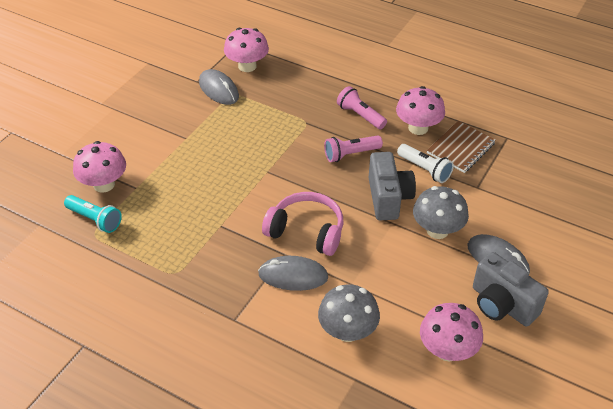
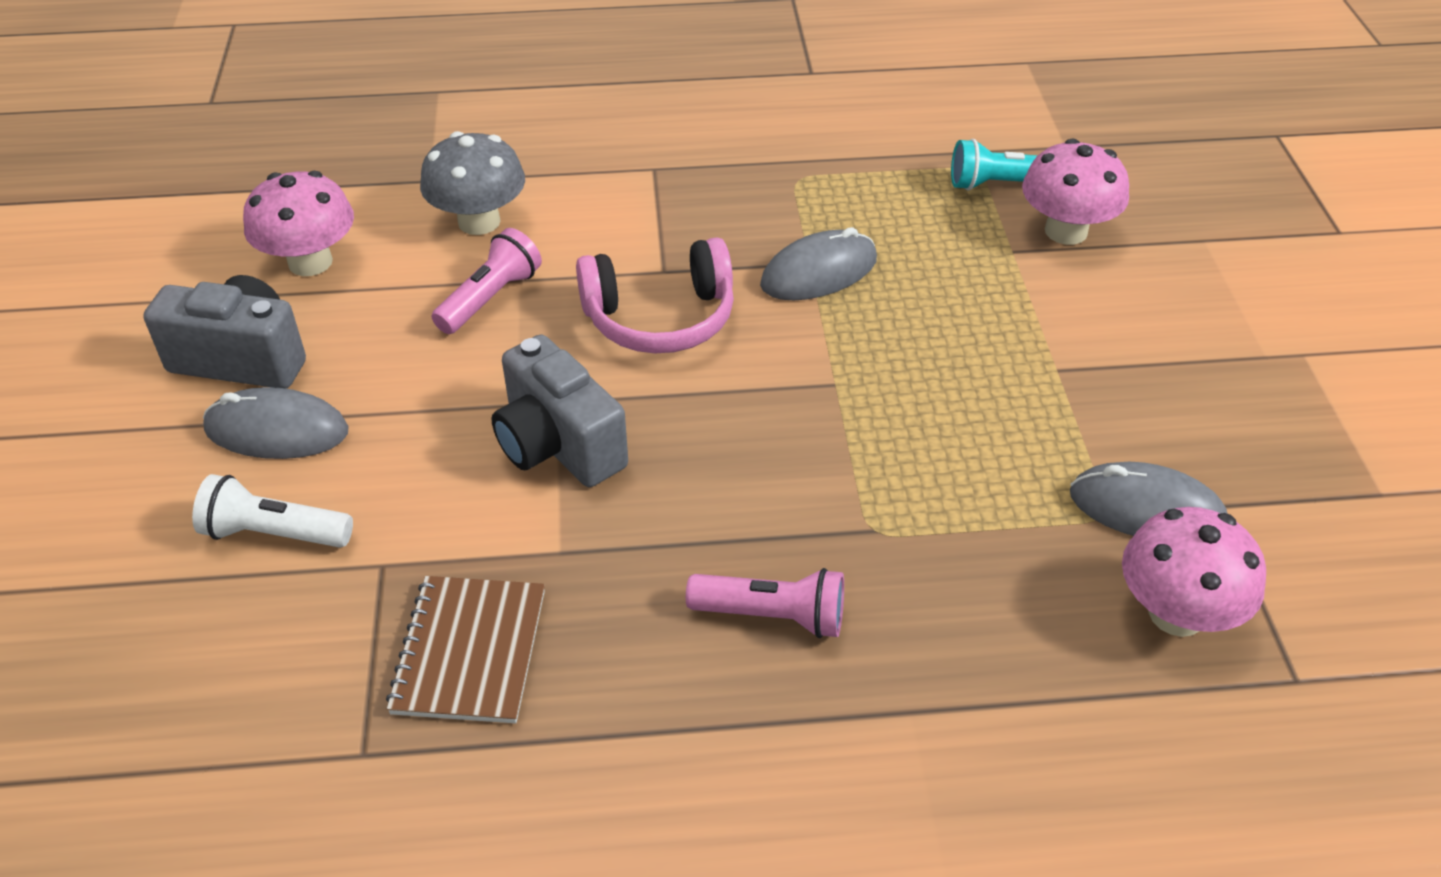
camera: 145 degrees right, 0 degrees up
grey mouse [258,256,328,291] -> grey mouse moved to [760,227,877,300]
pink flashlight [324,135,383,162] -> pink flashlight moved to [432,228,542,334]
pink mushroom [396,86,445,135] -> none
white flashlight [397,144,454,183] -> white flashlight moved to [192,474,353,548]
grey mushroom [413,186,469,239] -> none

